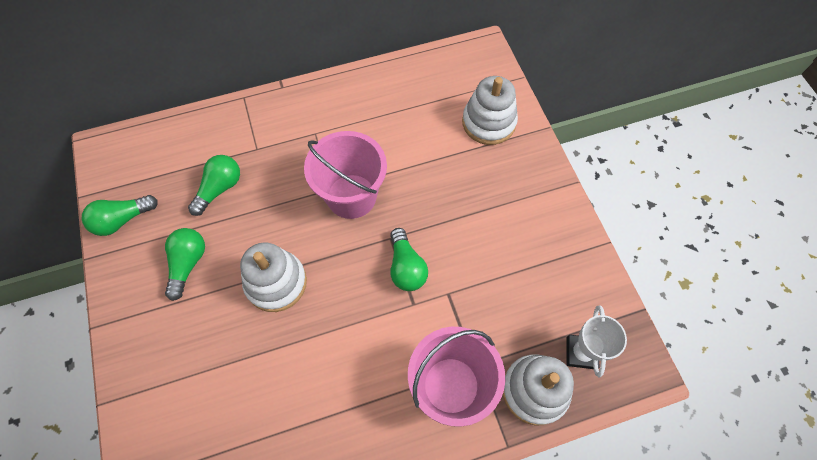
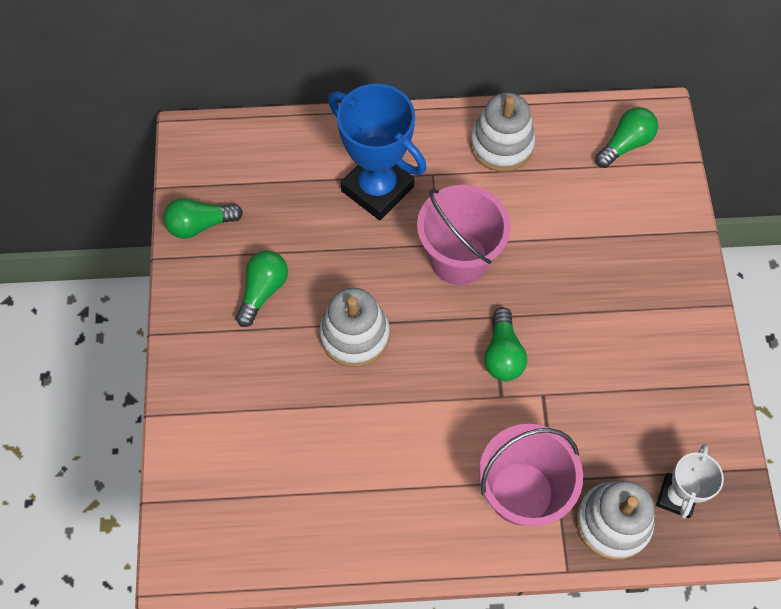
camera: 15 degrees right, 0 degrees up
green light bulb [188,155,240,216] -> green light bulb moved to [595,107,658,168]
white stacking toy [462,76,518,145] -> white stacking toy moved to [470,93,535,172]
none -> blue trophy [328,84,426,220]

